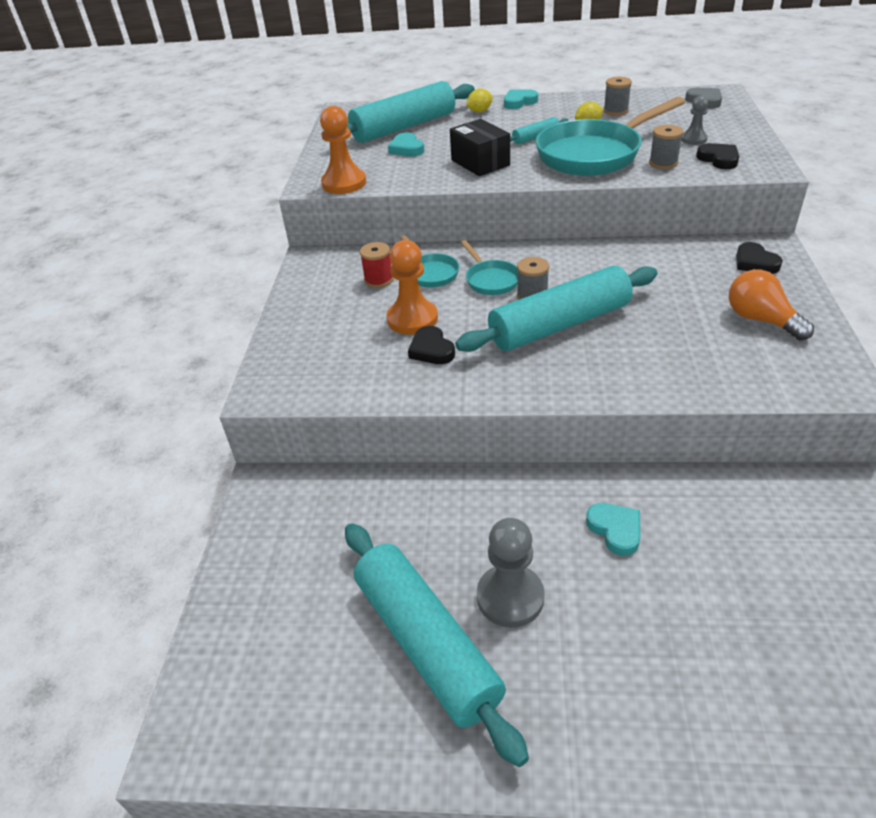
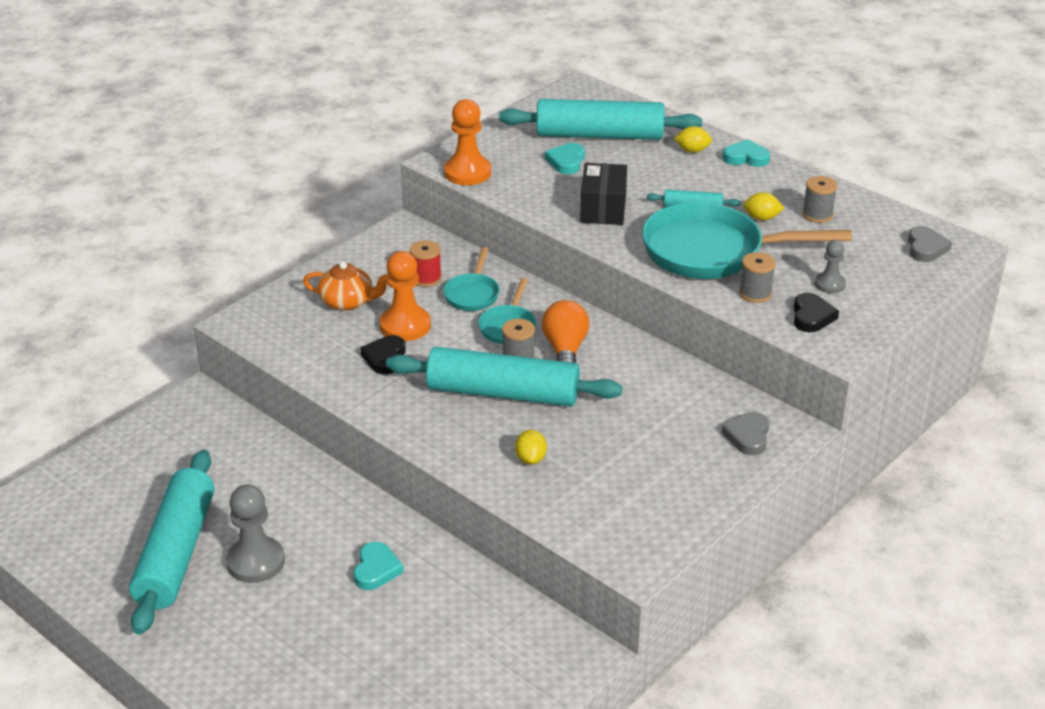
camera: 35 degrees right, 5 degrees down
orange light bulb [729,269,814,340] -> orange light bulb moved to [542,300,589,363]
black heart [736,242,783,274] -> grey heart [722,412,769,455]
none -> orange teapot [303,261,387,310]
none -> yellow lemon [515,430,547,465]

